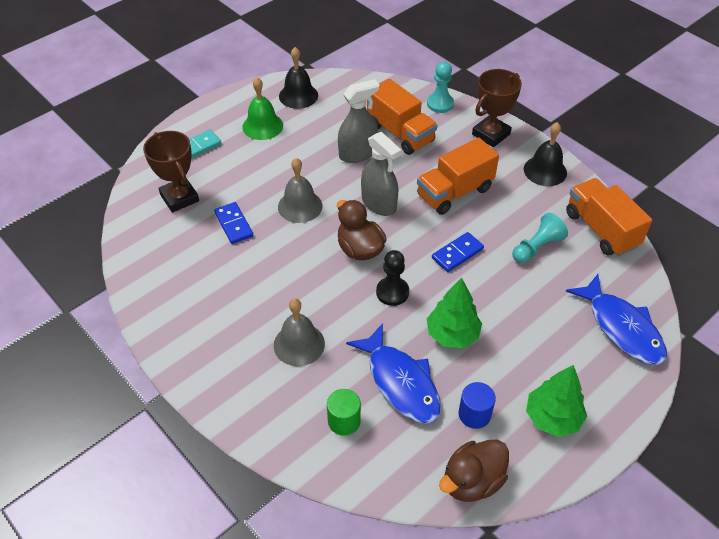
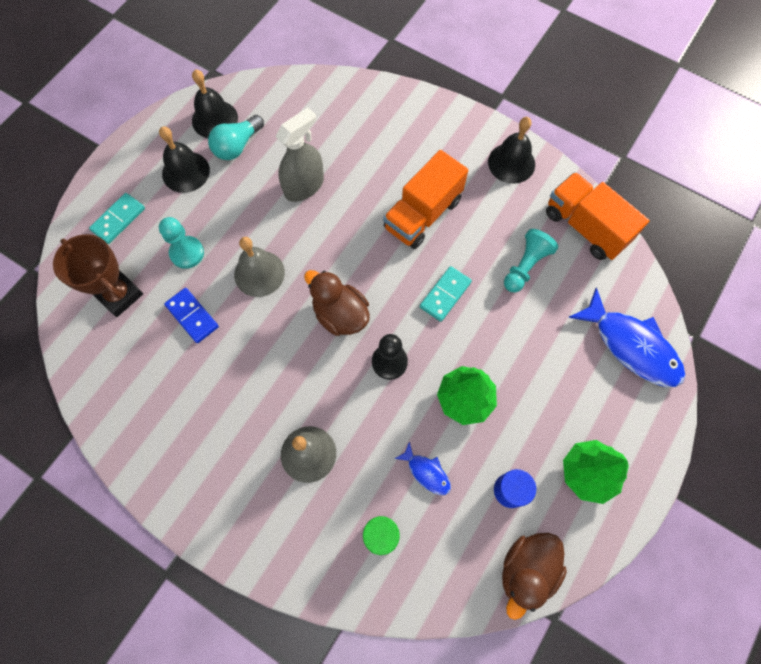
camera: 15 degrees left, 20 degrees up
green bell [243,77,283,140] -> black bell [159,126,210,193]
blue fish [346,323,441,424] -> blue fish [394,442,451,495], size x0.48
grey spray bottle [361,132,401,216] -> none
orange truck [367,78,437,155] -> none
turquoise pawn [427,62,454,113] -> turquoise pawn moved to [159,217,204,269]
blue domino [432,232,484,272] -> turquoise domino [420,266,472,322]
brown trophy [472,69,522,147] -> none
none -> turquoise light bulb [208,115,264,160]

